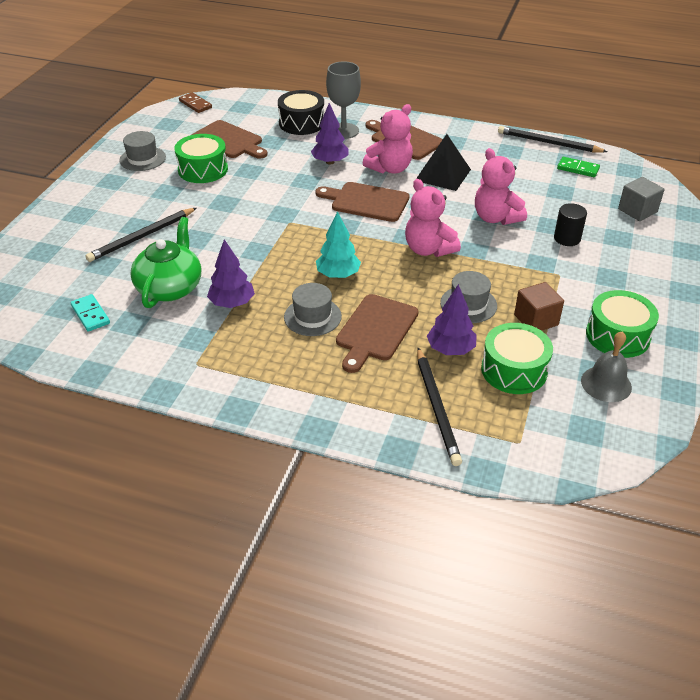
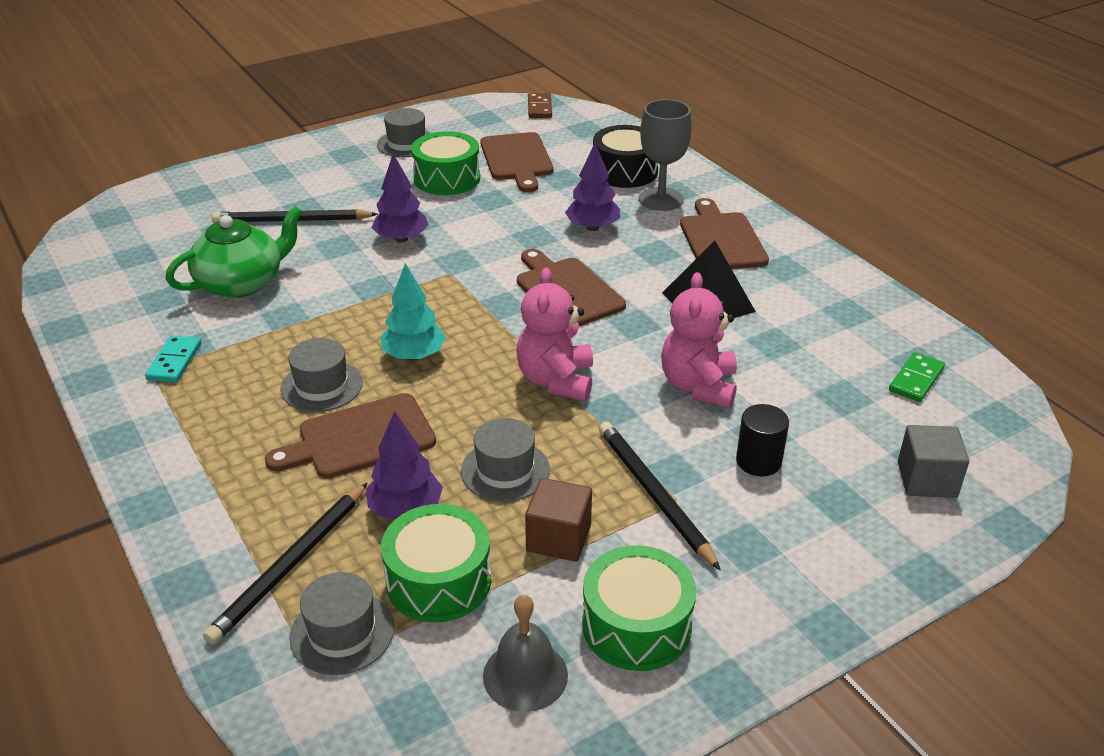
camera: 40 degrees right, 5 degrees down
turquoise domino [71,294,110,332] -> turquoise domino moved to [145,336,201,383]
purple tree [207,239,255,308] -> purple tree moved to [372,153,428,243]
pink teddy bear [363,104,413,174] -> none
black pencil [498,126,608,153] -> black pencil moved to [599,422,721,570]
green domino [557,157,600,177] -> green domino turned 60 degrees clockwise [889,352,945,402]
none -> grey hat [289,572,394,675]

